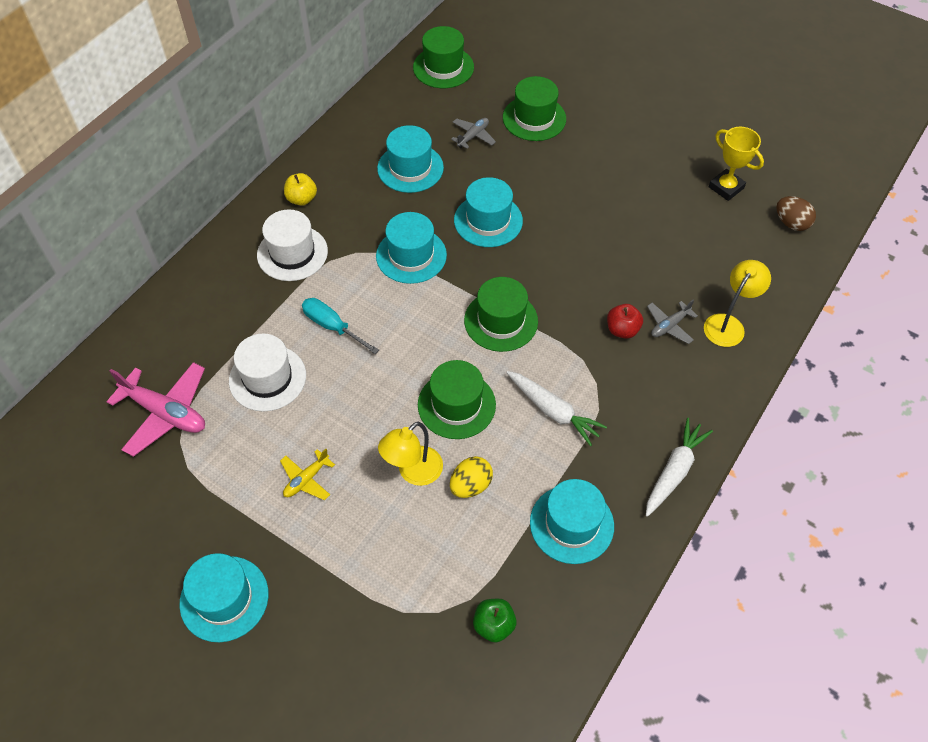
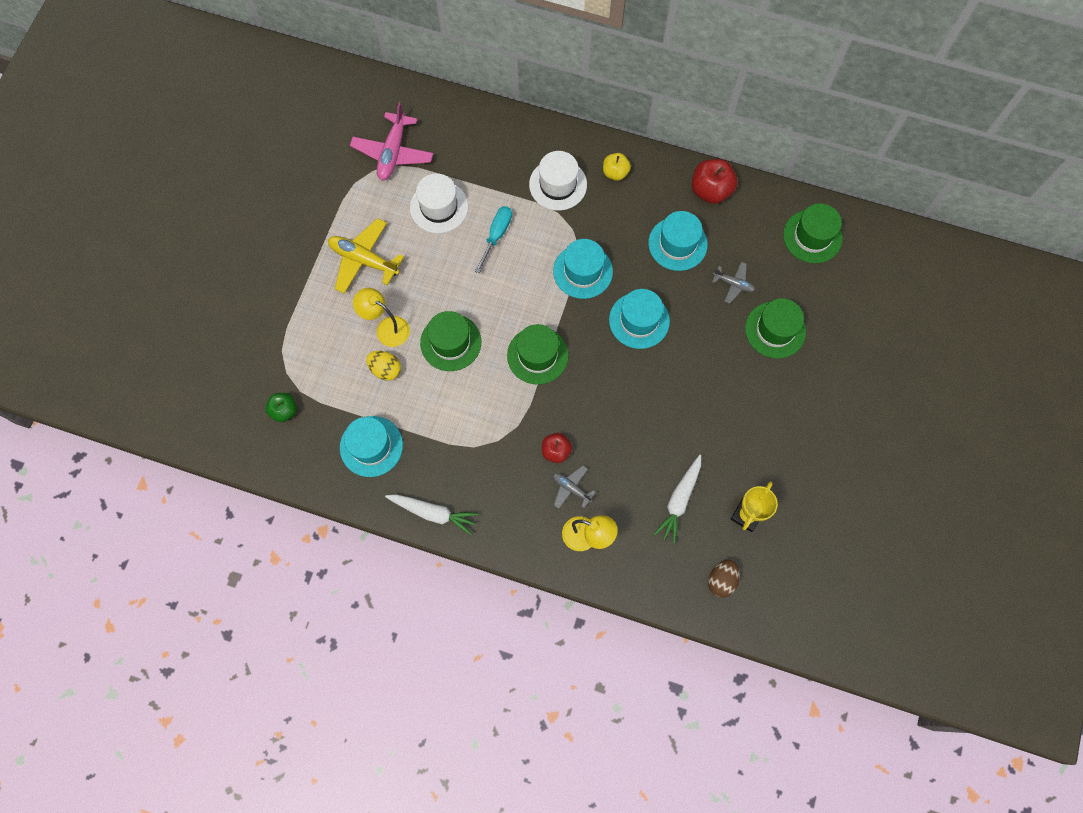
camera: 75 degrees right, 15 degrees up
turquoise hat [180,553,269,642] -> none
yellow plane [280,449,335,500] -> yellow plane [328,218,404,294], size x1.84
white carrot [506,371,607,446] -> white carrot moved to [654,455,701,544]
none -> red apple [692,159,737,204]

